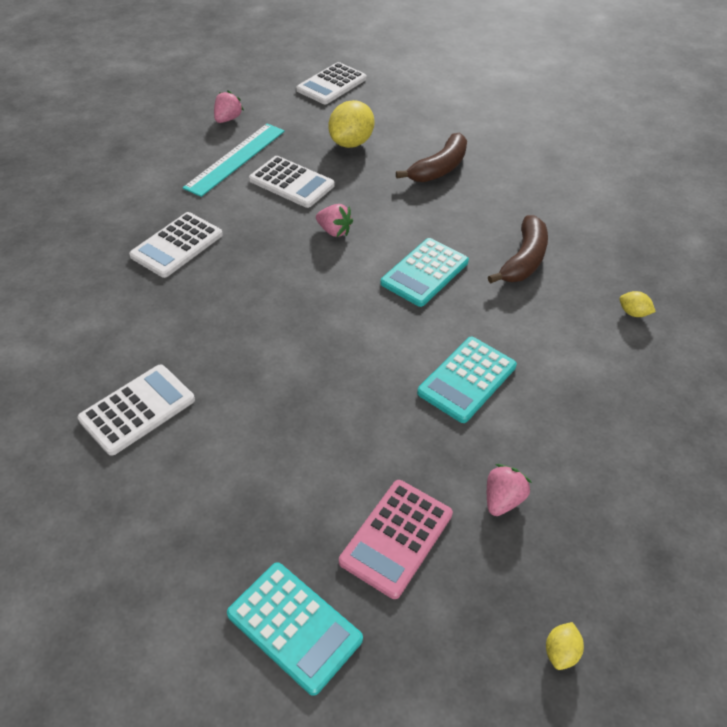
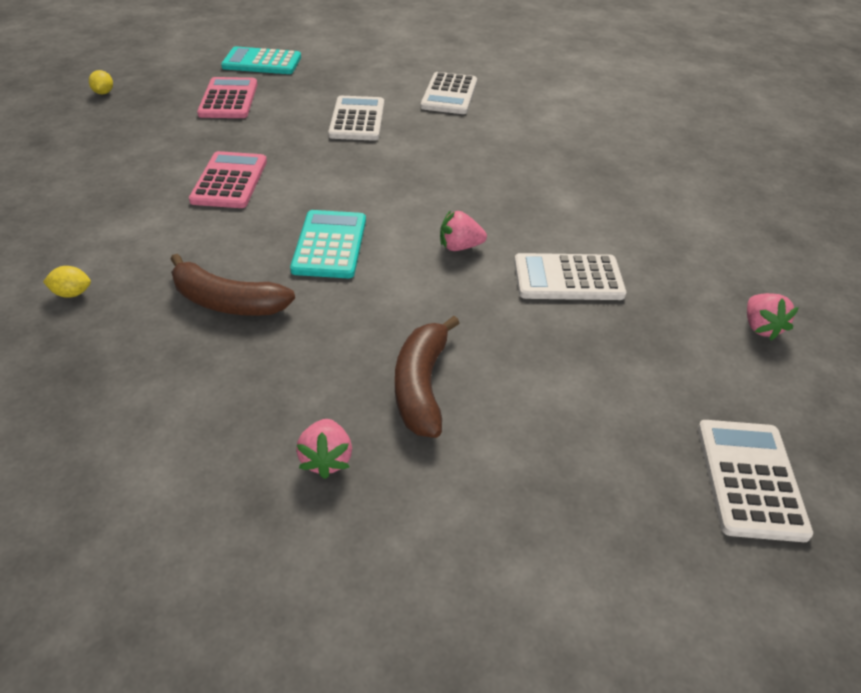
camera: 145 degrees right, 5 degrees down
white calculator [129,212,223,278] -> white calculator moved to [328,96,384,141]
turquoise ruler [183,124,285,197] -> none
yellow lemon [328,100,375,148] -> none
turquoise calculator [417,337,517,423] -> pink calculator [189,151,267,208]
pink strawberry [487,464,532,516] -> pink strawberry moved to [296,419,352,479]
brown banana [488,215,548,284] -> brown banana turned 60 degrees counterclockwise [170,254,295,316]

